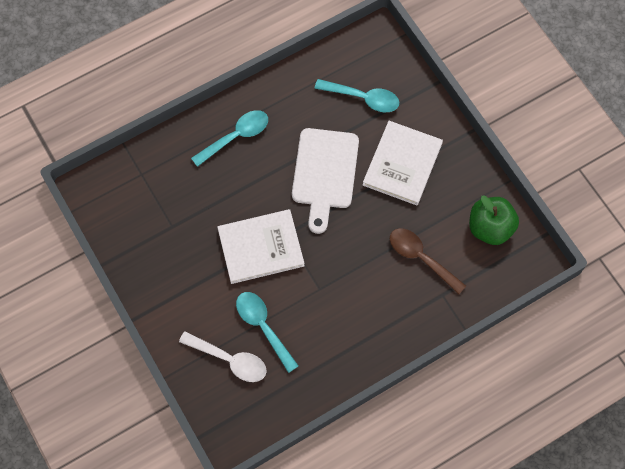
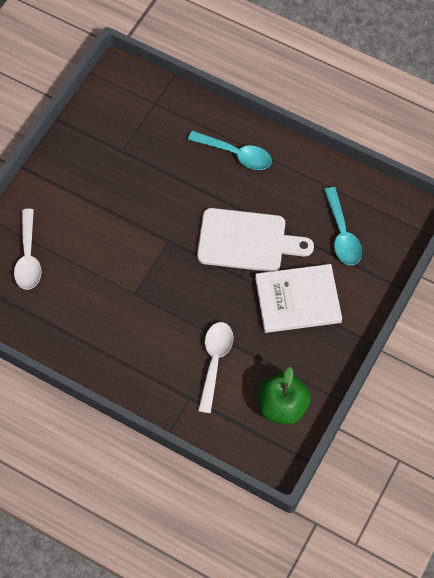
camera: 60 degrees right, 5 degrees down
white book [217,209,305,284] -> none
turquoise spoon [236,292,299,373] -> none
white cutting board [292,128,359,234] -> white cutting board turned 150 degrees counterclockwise [197,208,314,272]
brown spoon [390,228,466,294] -> white spoon [198,322,233,413]

